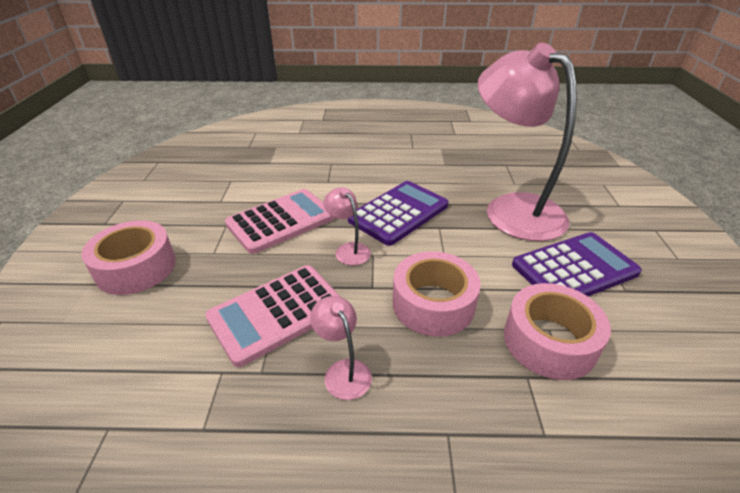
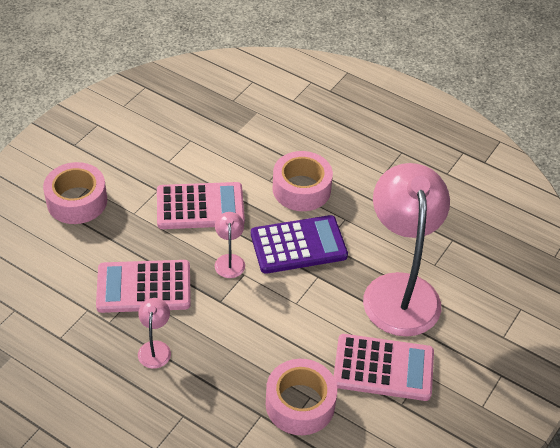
camera: 30 degrees right, 10 degrees up
pink tape [393,251,480,337] -> pink tape moved to [273,151,333,211]
purple calculator [512,232,642,296] -> pink calculator [334,334,434,401]

